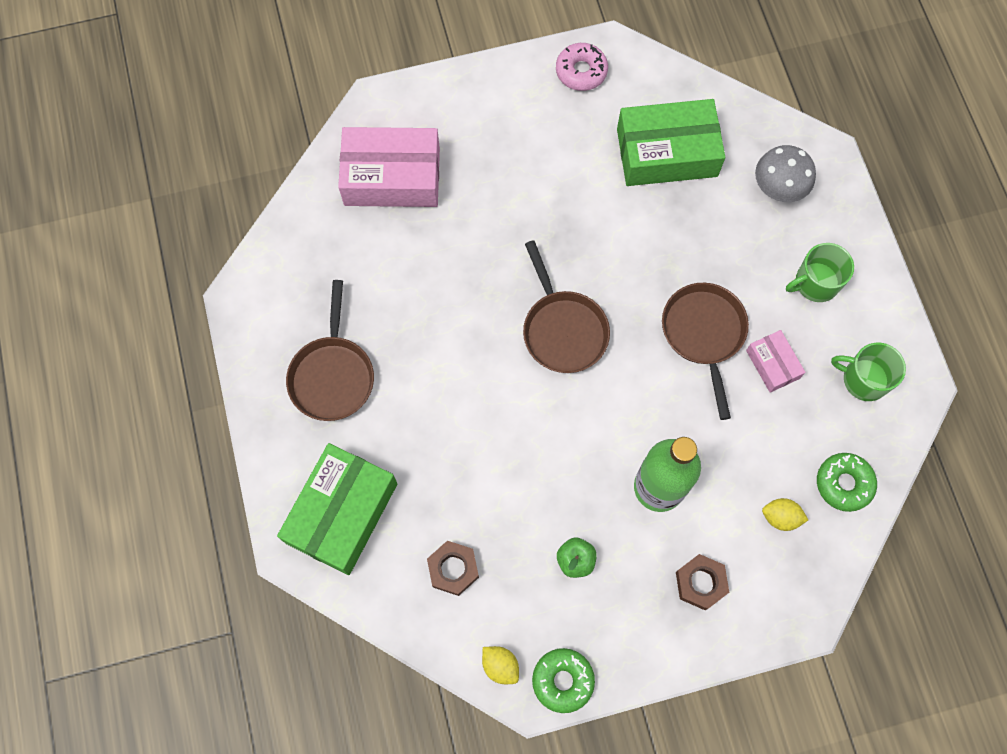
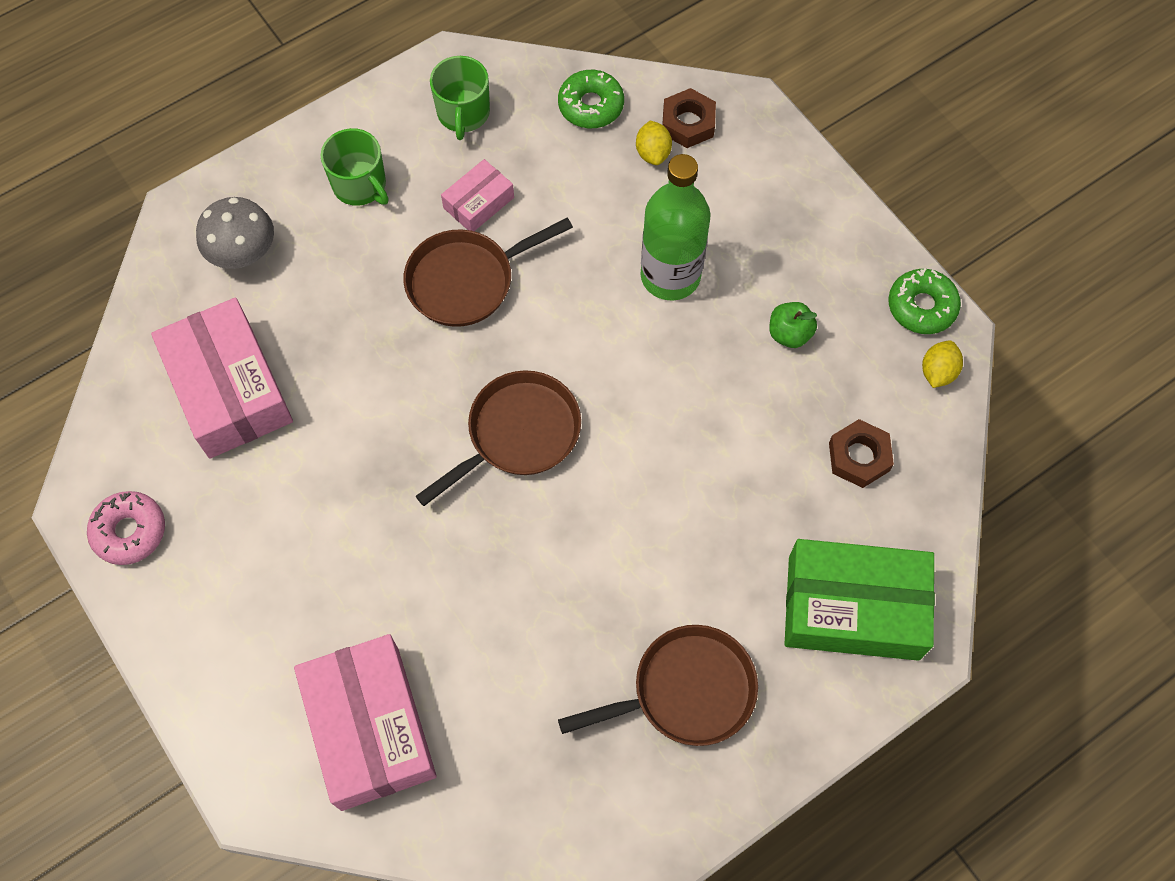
camera: 110 degrees left, 5 degrees down
green box [617,99,725,186] -> pink box [151,298,293,459]
brown nut [676,554,729,610] -> brown nut moved to [662,88,716,148]

